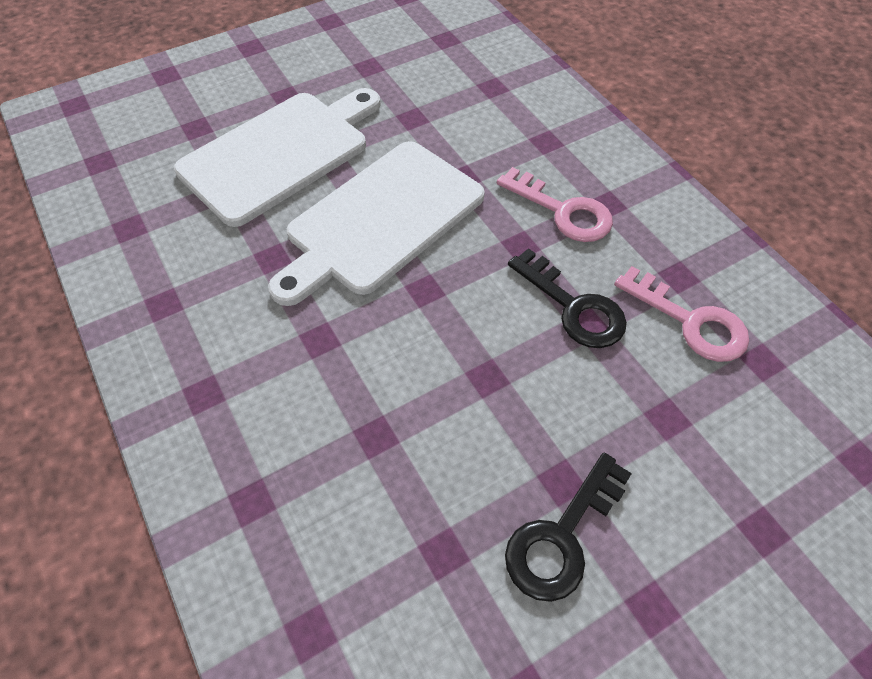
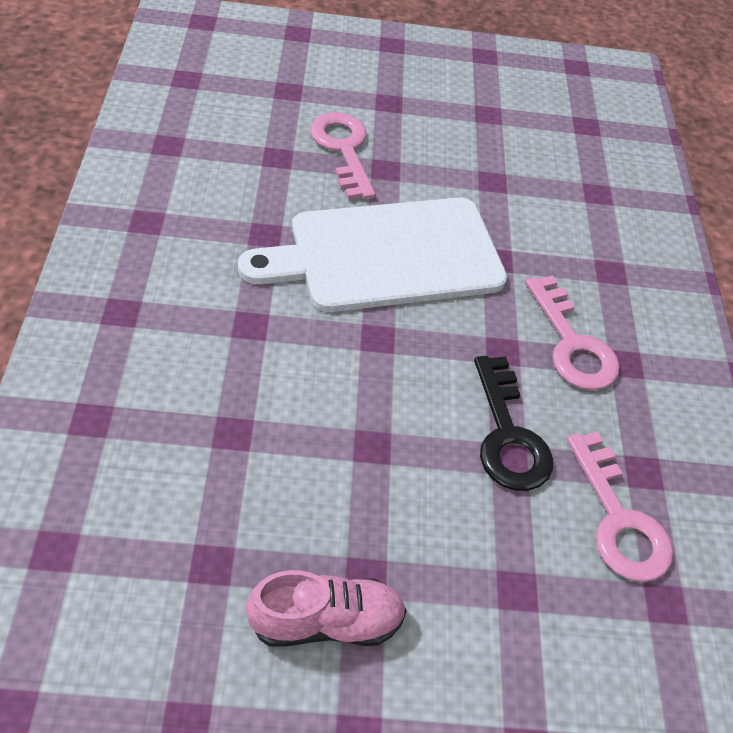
camera: 25 degrees right, 5 degrees down
white cutting board [174,88,381,227] -> pink key [310,112,375,199]
black key [505,452,632,602] -> pink shoe [246,570,407,647]

